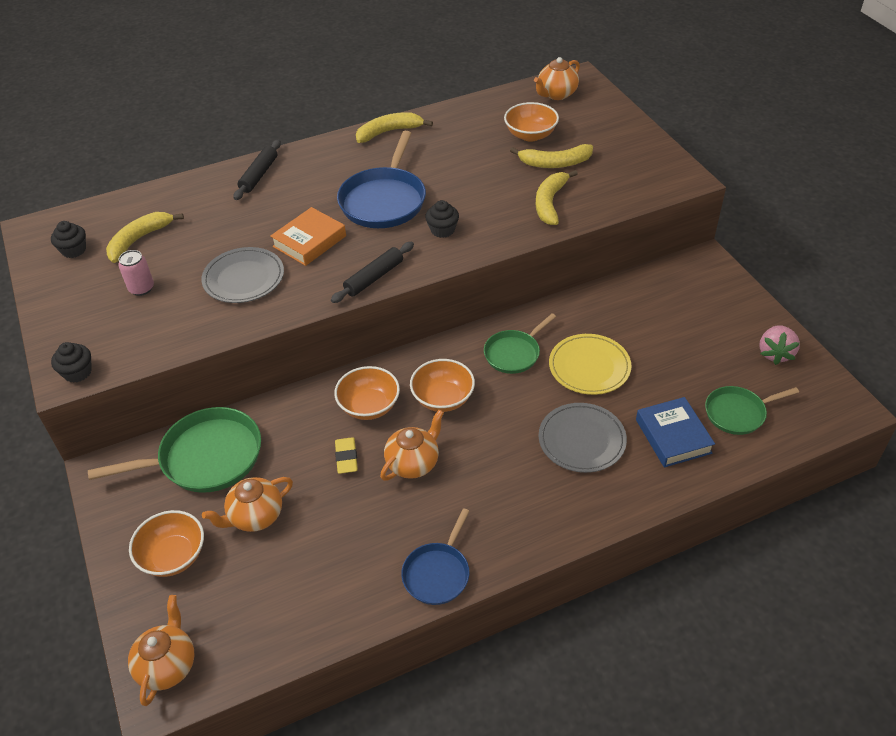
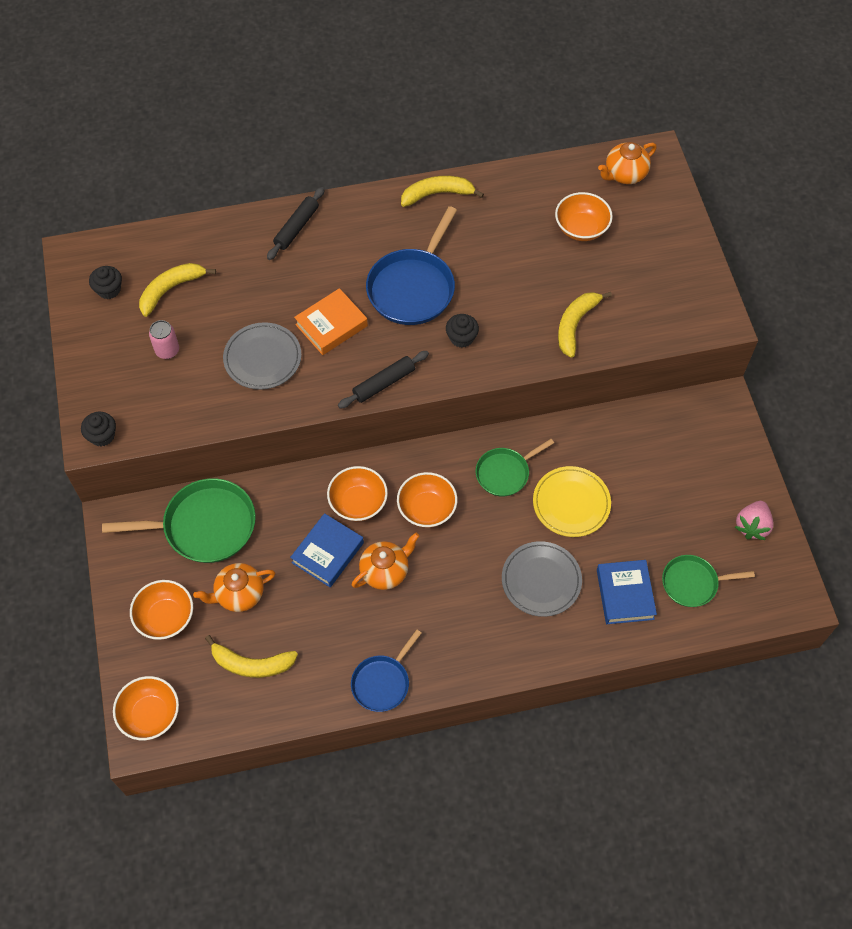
camera: 10 degrees right, 15 degrees up
orange teapot [128,595,194,706] -> orange bowl [113,676,179,740]
yellow eraser [335,437,358,474] -> blue book [290,513,364,587]
yellow banana [510,144,593,168] -> yellow banana moved to [205,635,298,678]

